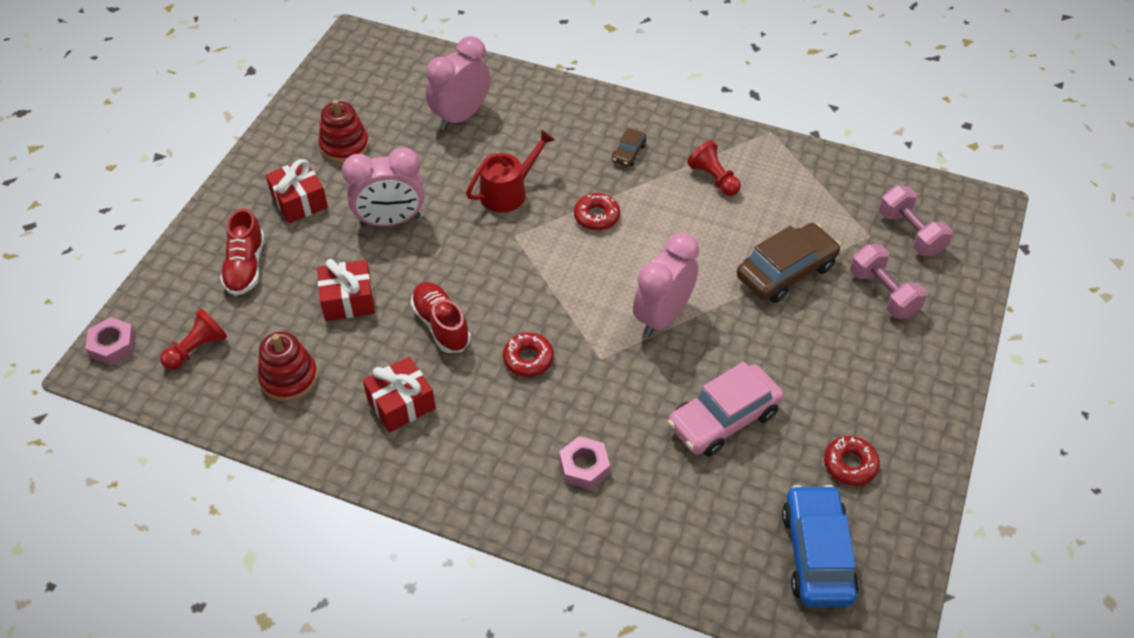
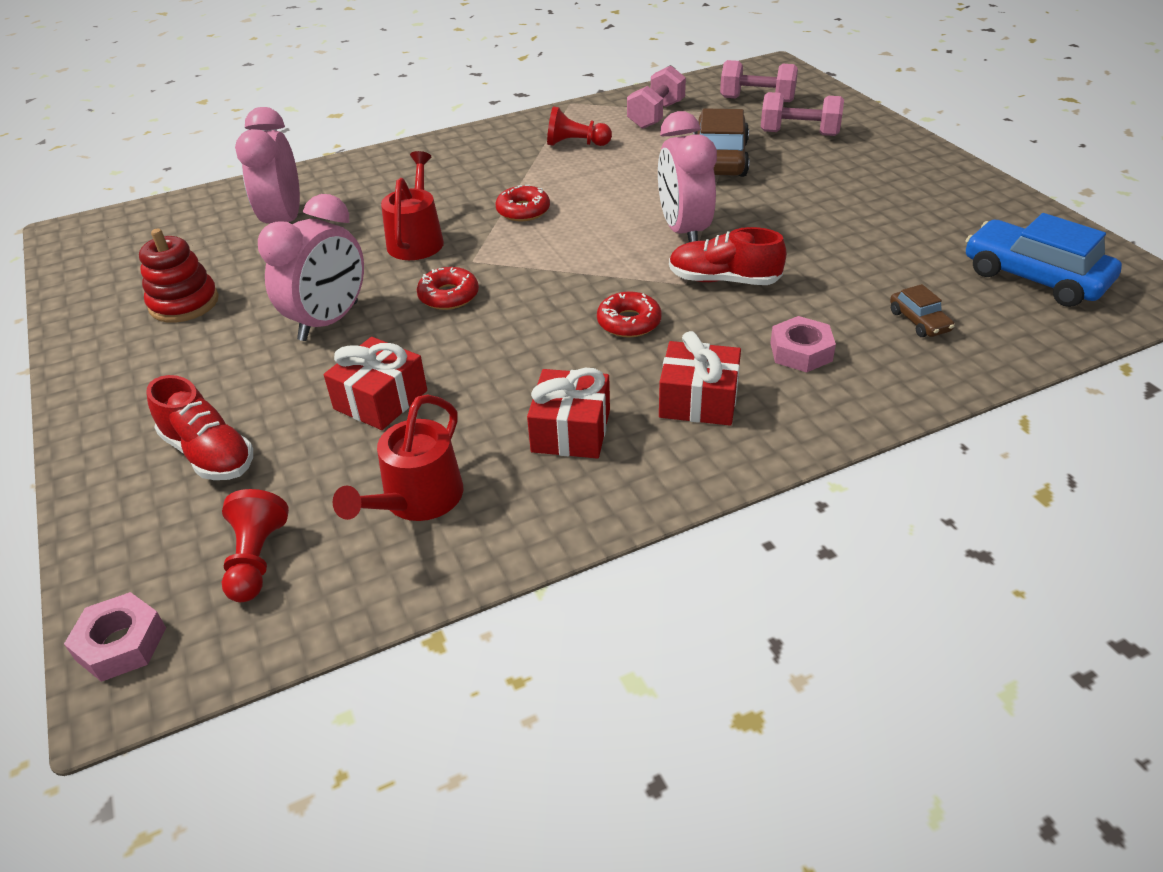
camera: 45 degrees left, 10 degrees down
red stacking toy [258,331,318,402] -> red watering can [333,394,463,521]
red gift [266,159,328,223] -> red gift moved to [659,331,741,425]
red shoe [410,282,471,353] -> red shoe moved to [669,227,787,285]
brown car [612,128,646,166] -> brown car moved to [890,284,954,337]
pink car [667,362,784,457] -> none
red donut [824,436,880,486] -> red donut moved to [417,267,479,310]
none -> pink dumbbell [627,66,686,129]

